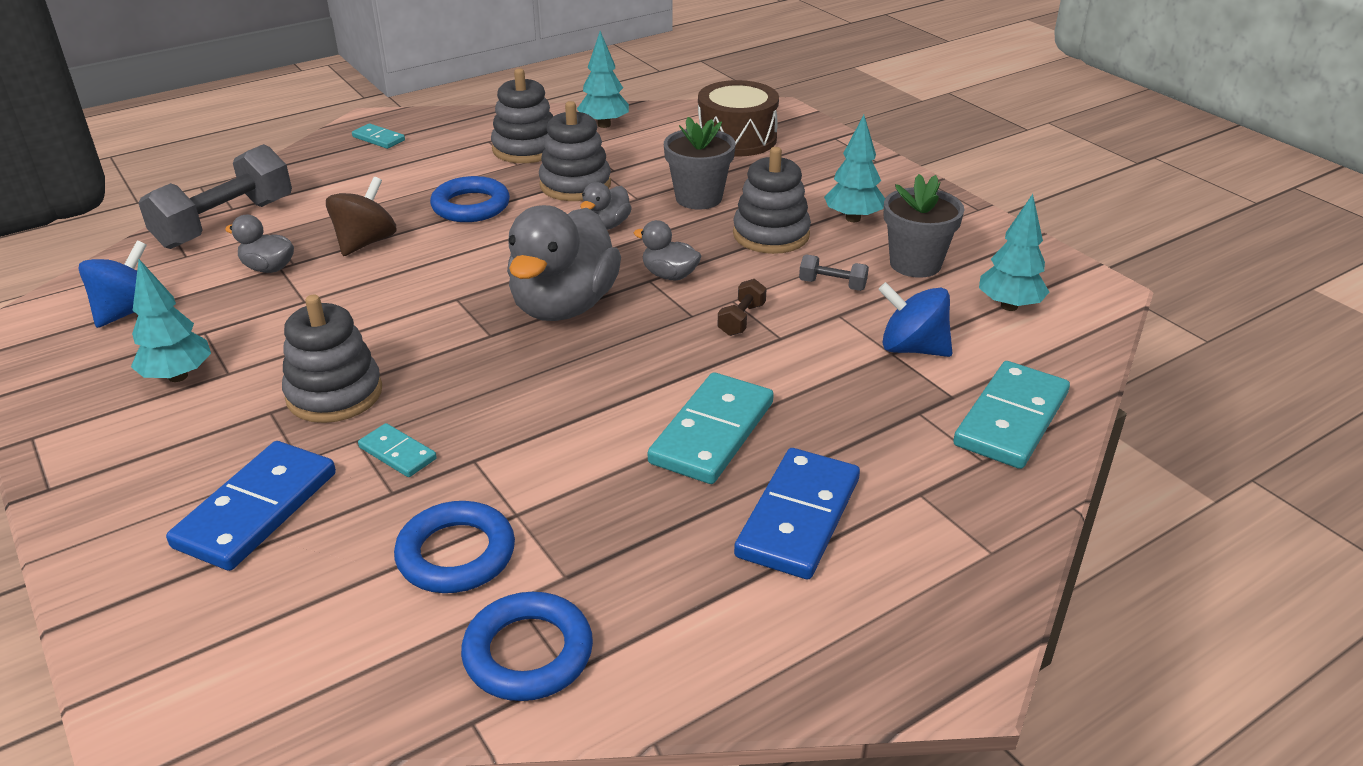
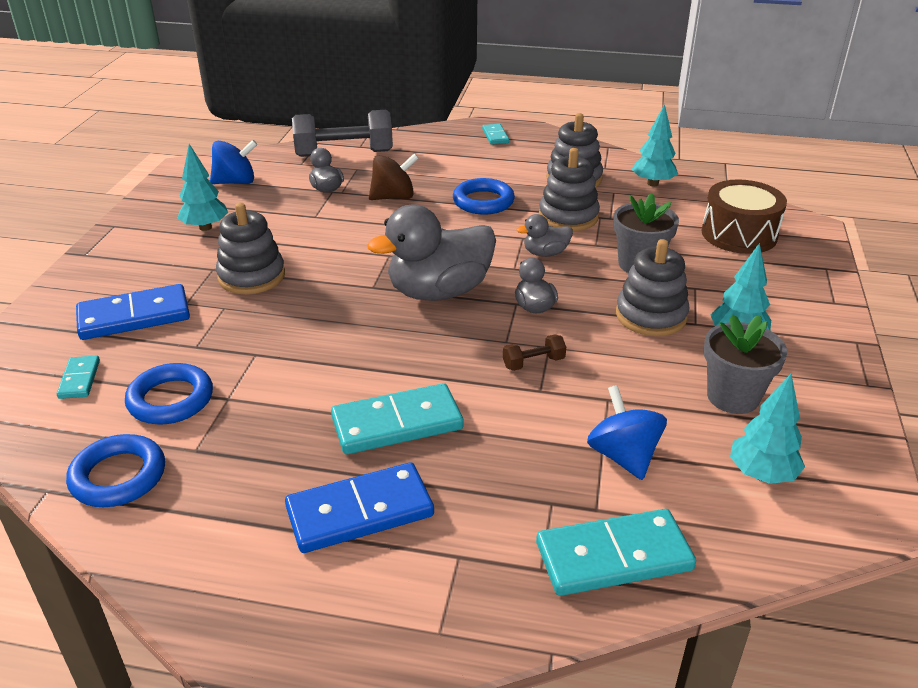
camera: 45 degrees right, 0 degrees up
turquoise domino [358,423,437,477] -> turquoise domino moved to [57,355,100,399]
grey dumbbell [799,255,869,291] -> none

